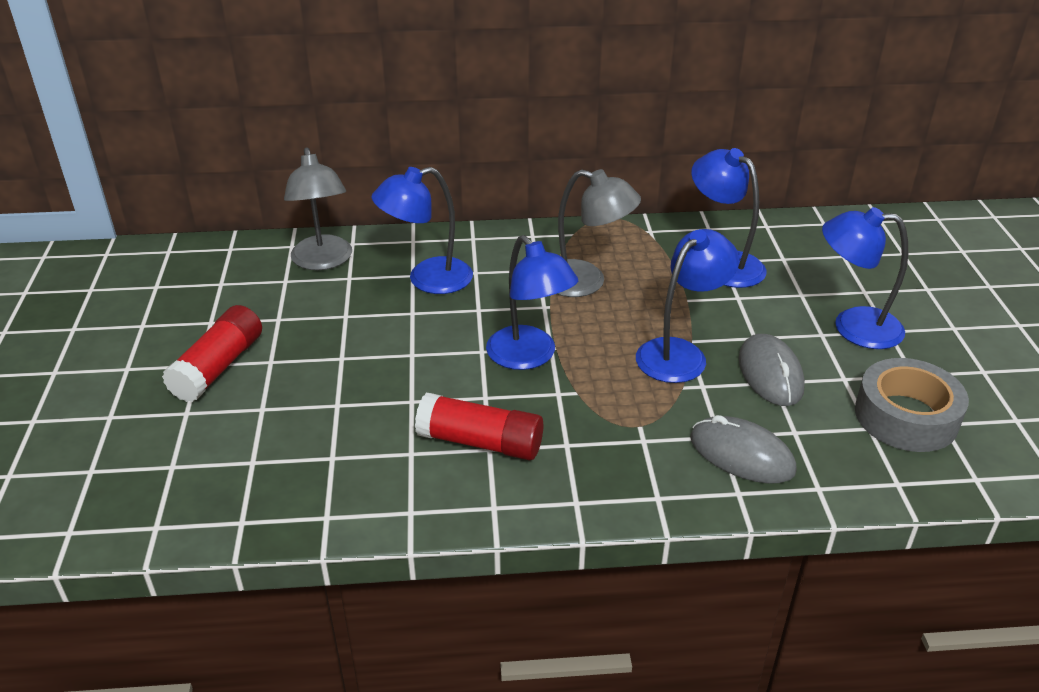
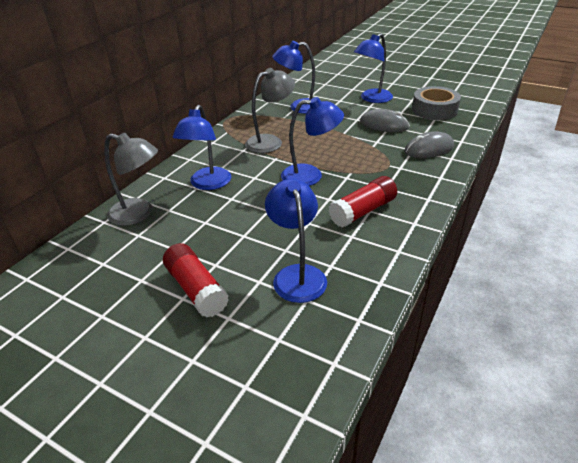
camera: 55 degrees left, 0 degrees up
blue lamp [636,229,739,383] -> blue lamp moved to [265,179,327,303]

